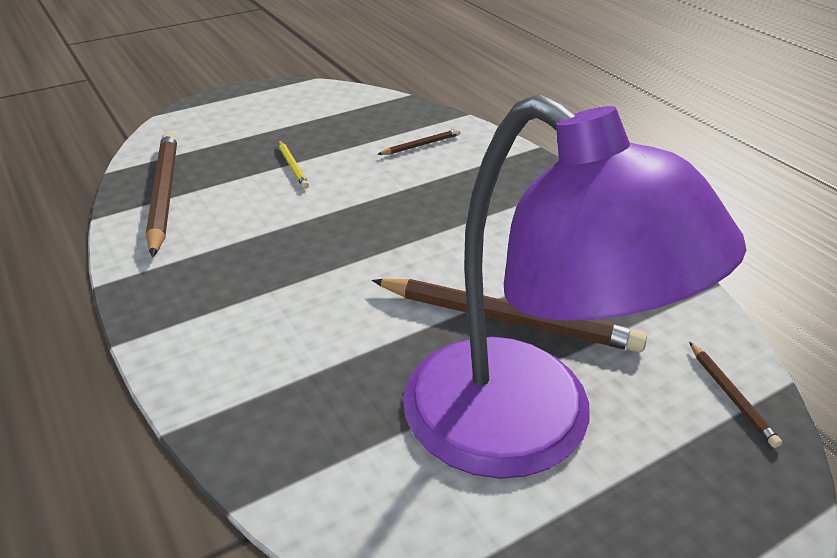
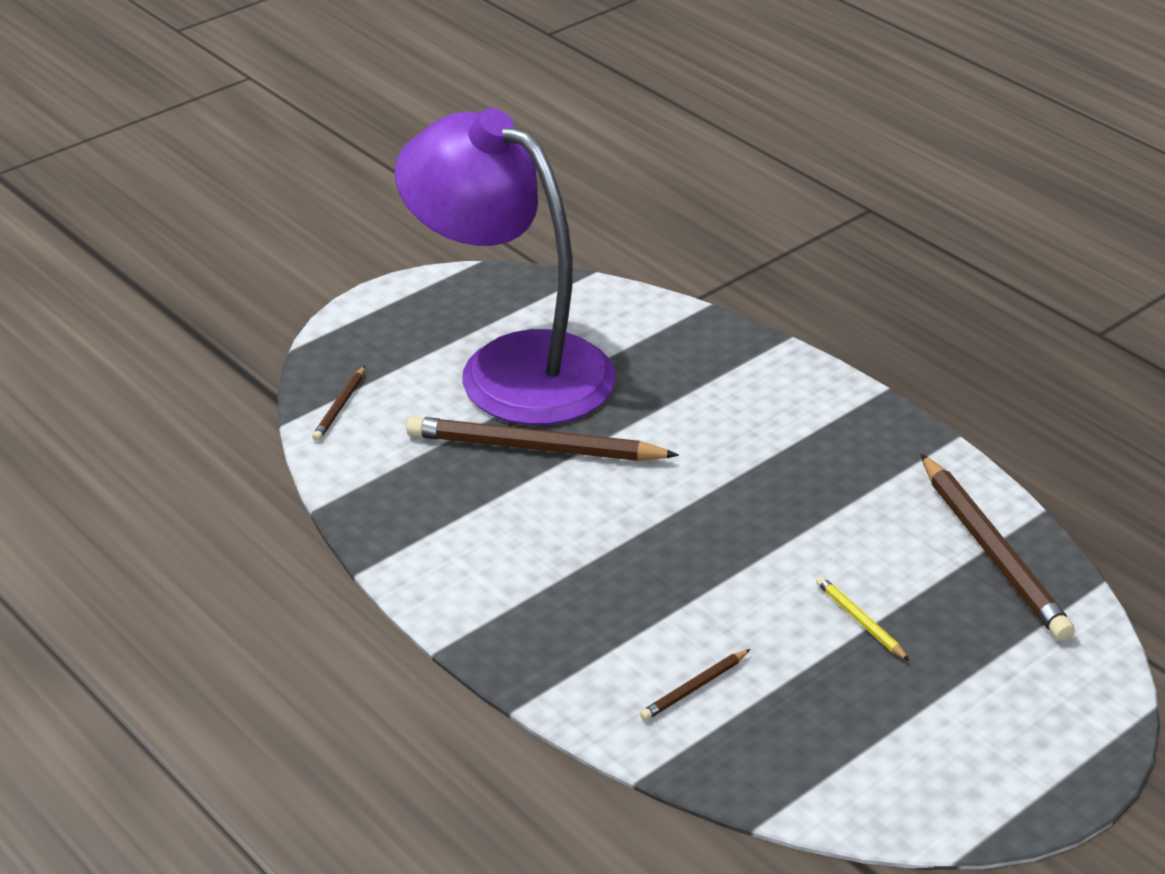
camera: 170 degrees right, 0 degrees up
brown pencil [689,342,782,448] -> brown pencil turned 135 degrees counterclockwise [312,366,365,441]

